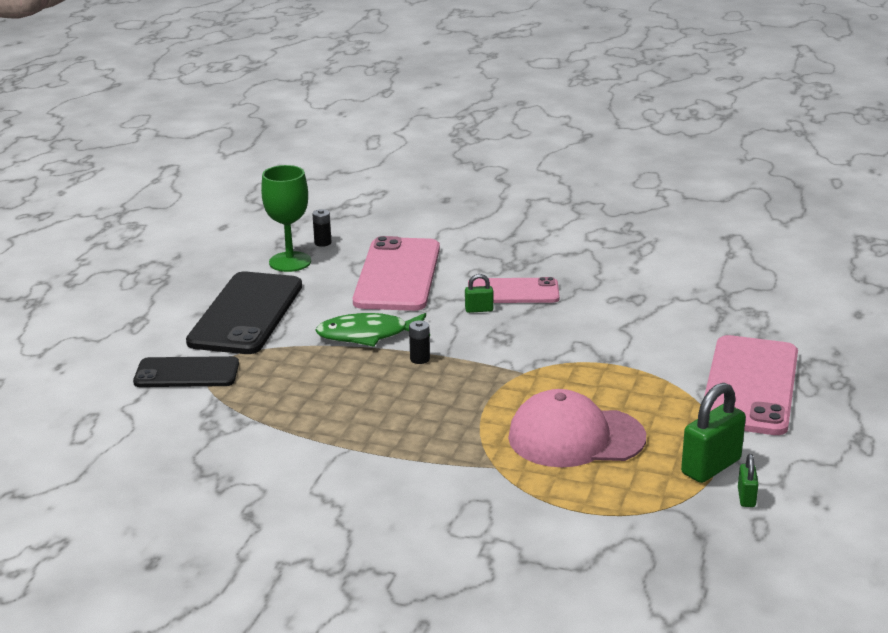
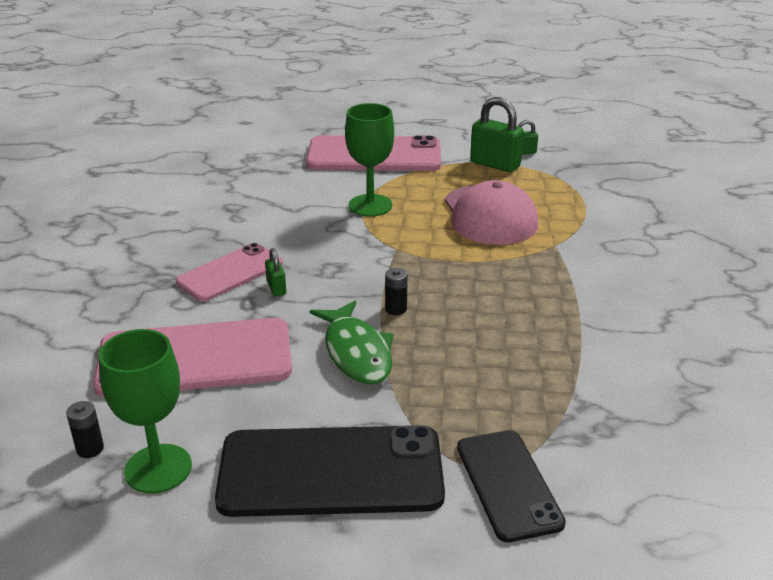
camera: 105 degrees left, 5 degrees up
pink phone [468,277,560,303] -> pink phone turned 60 degrees clockwise [176,243,283,302]
none -> green goblet [345,103,394,217]

